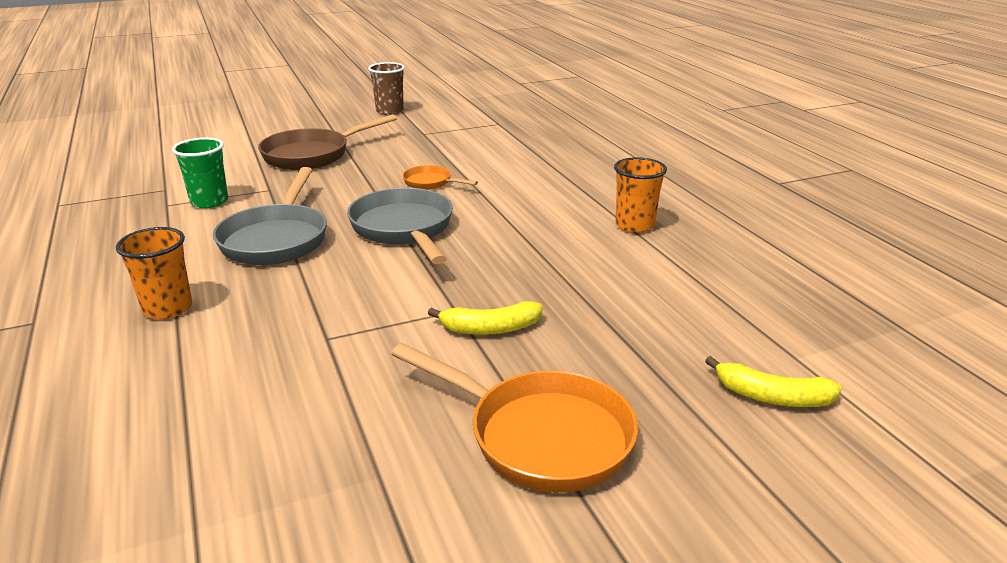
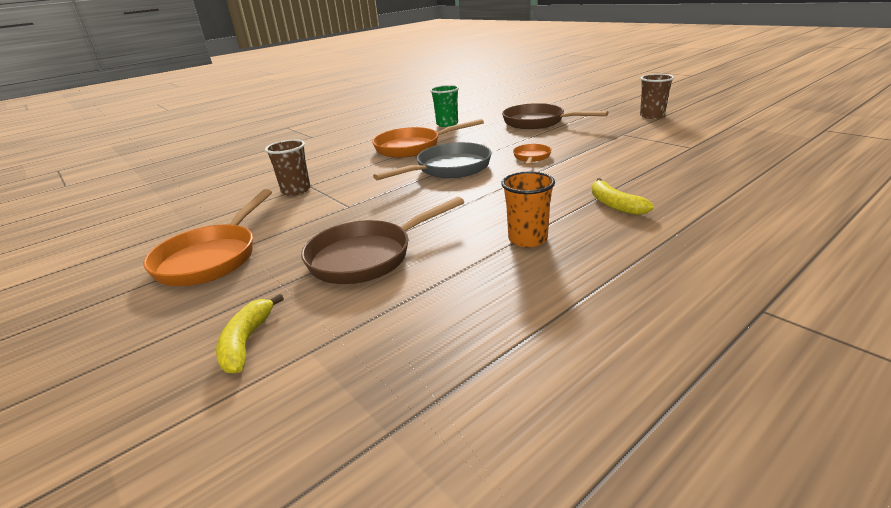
camera: 75 degrees right, 0 degrees up
orange cup [116,227,192,319] -> none
grey pan [213,167,327,265] -> orange pan [372,119,484,158]
yellow banana [428,301,543,335] -> yellow banana moved to [592,178,654,215]
none -> brown cup [265,139,311,196]
none -> brown pan [301,197,464,284]

